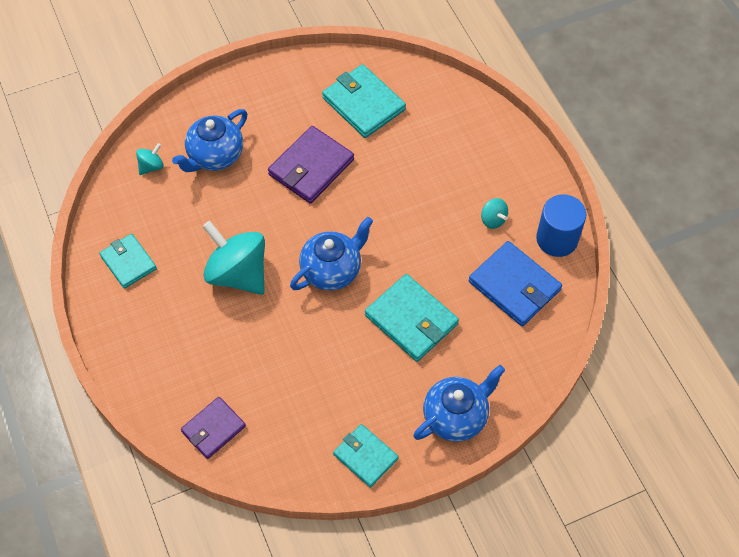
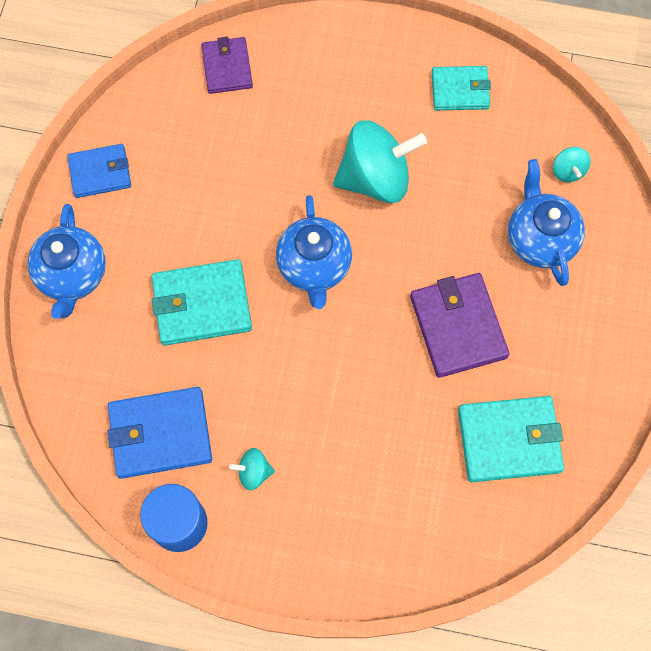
camera: 125 degrees right, 10 degrees up
turquoise wallet [333,424,399,488] -> blue wallet [67,144,131,198]

